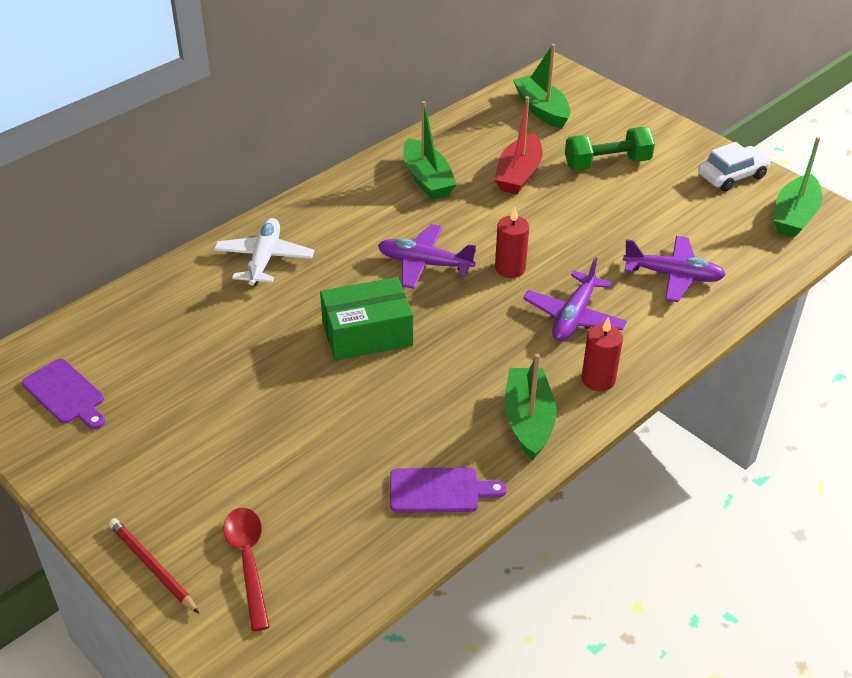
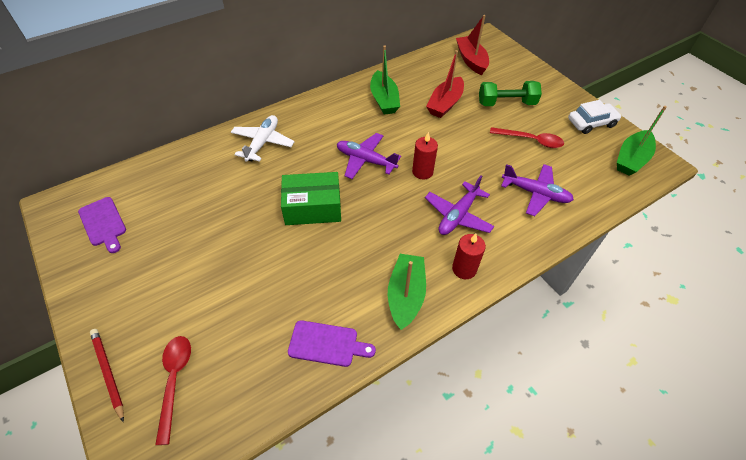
camera: 10 degrees right, 10 degrees up
green boat [513,44,570,129] -> red boat [456,15,489,75]
none -> red spoon [490,127,564,148]

